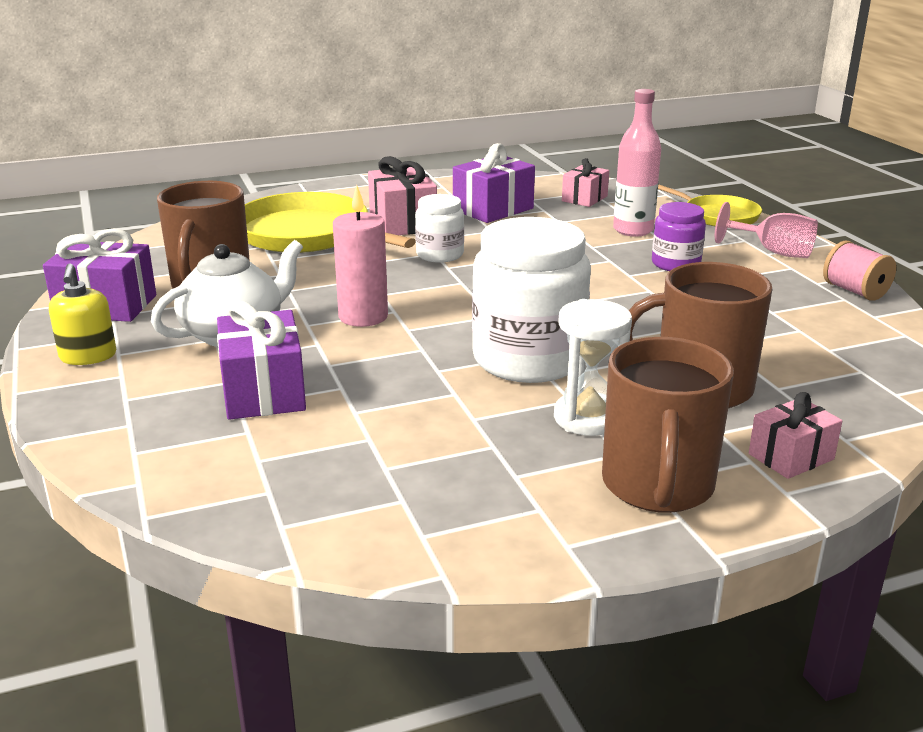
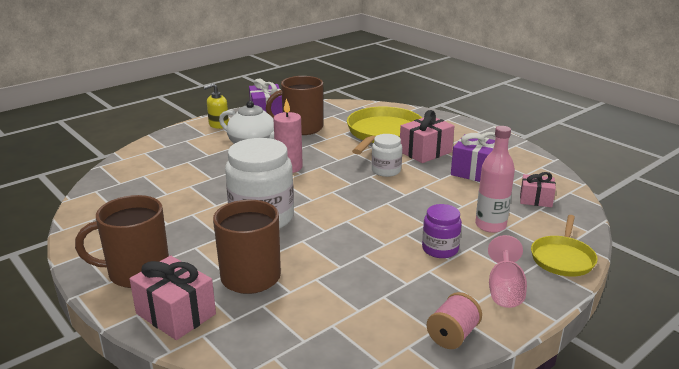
camera: 70 degrees right, 0 degrees up
purple gift [217,300,306,420] -> none
white hourglass [554,299,632,436] -> none
pink gift [749,392,842,479] -> pink gift [130,256,216,340], size x1.58

